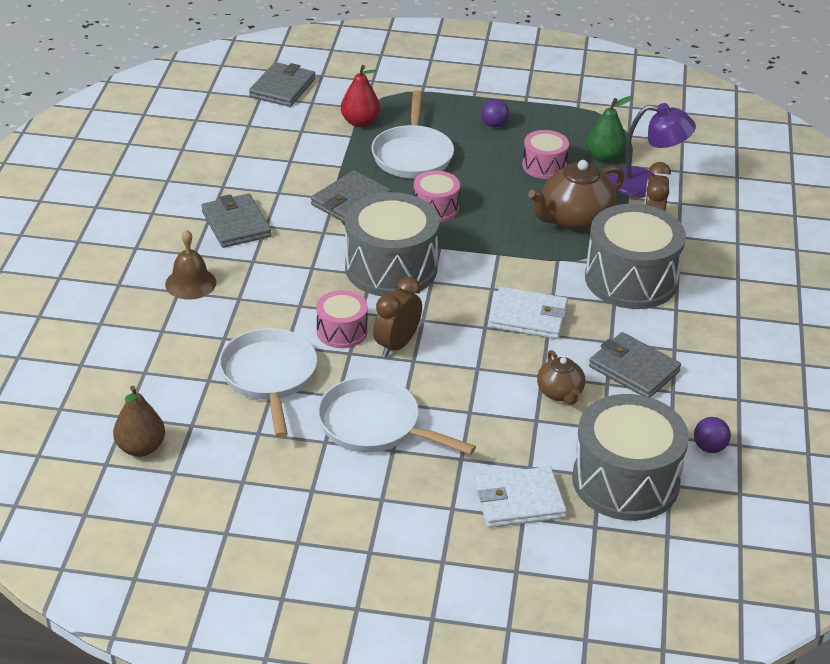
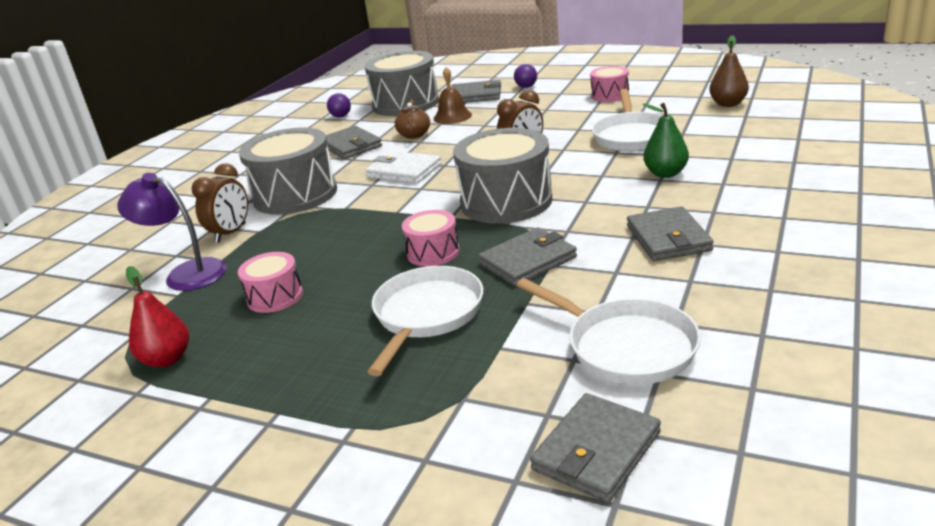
camera: 160 degrees left, 10 degrees down
brown bell [165,229,216,300] -> brown bell moved to [434,67,472,124]
pink drum [316,290,368,348] -> pink drum moved to [590,66,629,102]
white pan [317,377,476,455] -> white pan moved to [516,278,701,385]
red pear [341,65,380,127] -> red pear moved to [126,266,189,368]
white wallet [474,466,567,528] -> grey wallet [451,80,501,103]
purple ball [481,99,510,128] -> purple ball moved to [514,64,537,88]
brown teapot [528,160,624,231] -> none
green pear [586,96,633,163] -> green pear moved to [643,103,689,178]

